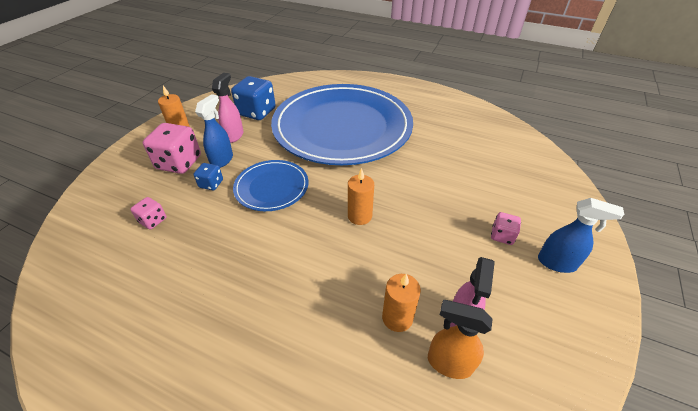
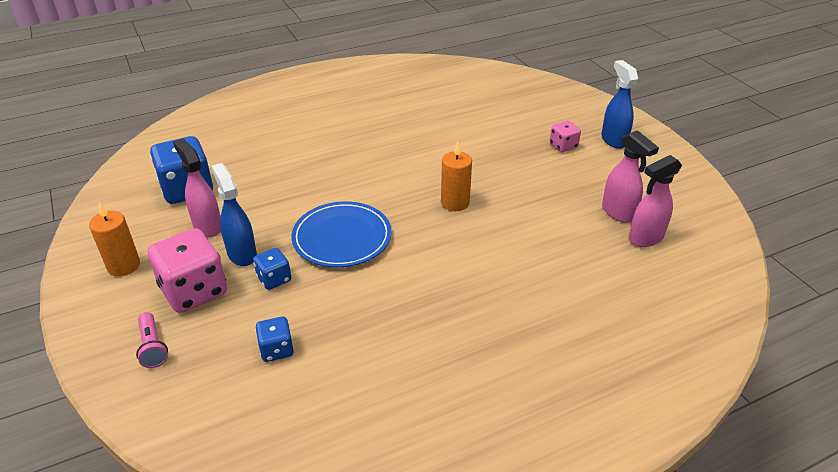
camera: 50 degrees left, 5 degrees down
pink dice [130,197,166,229] -> blue dice [255,317,294,362]
blue plate [271,84,413,165] -> none
orange candle [382,274,421,332] -> none
orange spray bottle [428,300,492,379] -> pink spray bottle [629,155,682,247]
blue spray bottle [538,198,624,273] -> blue spray bottle turned 75 degrees counterclockwise [601,60,638,149]
none -> pink flashlight [136,312,168,368]

